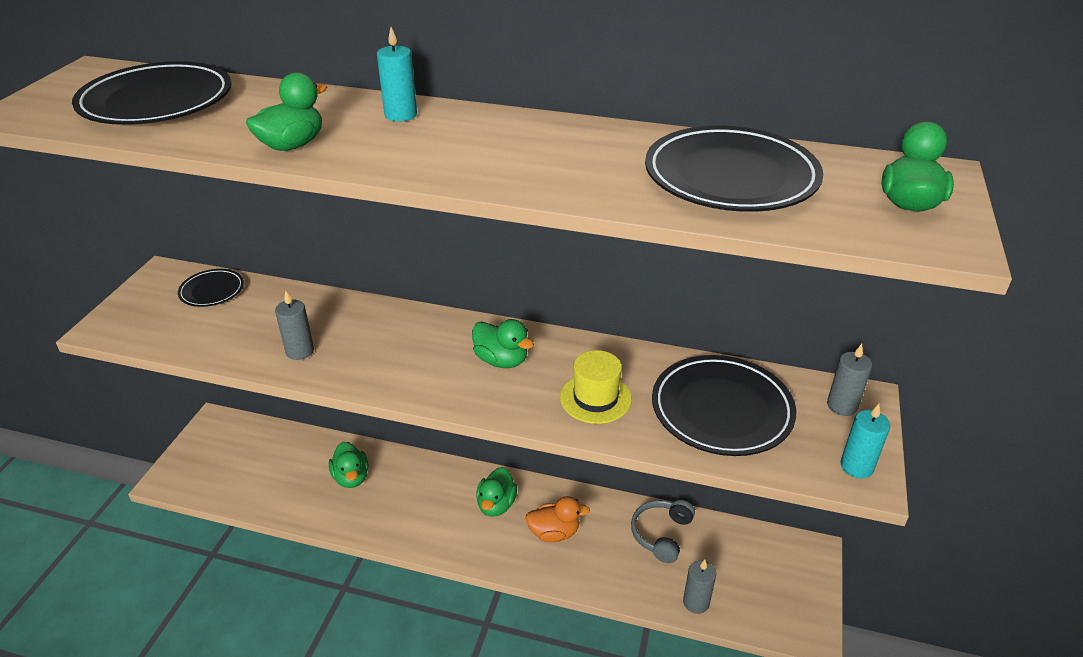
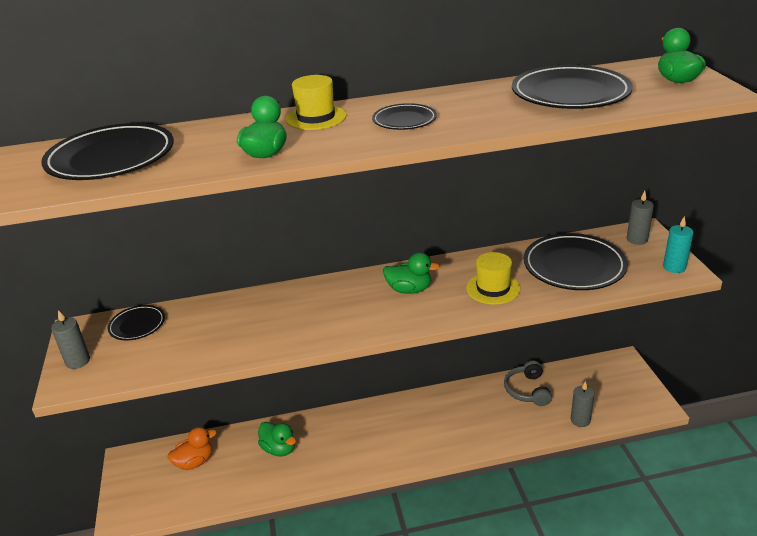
camera: 25 degrees left, 5 degrees down
grey candle [275,290,314,360] -> grey candle moved to [51,310,90,369]
turquoise candle [377,27,417,122] -> yellow hat [286,75,347,130]
green duck [476,467,517,517] -> none
orange duck [525,496,590,542] -> orange duck moved to [168,427,217,470]
none -> black plate [372,103,437,130]

